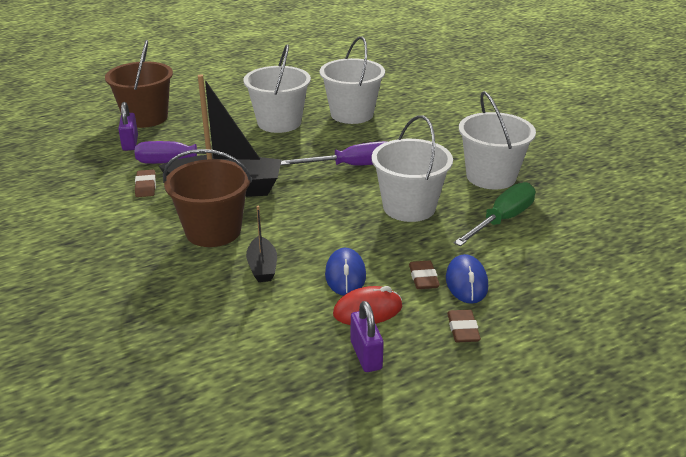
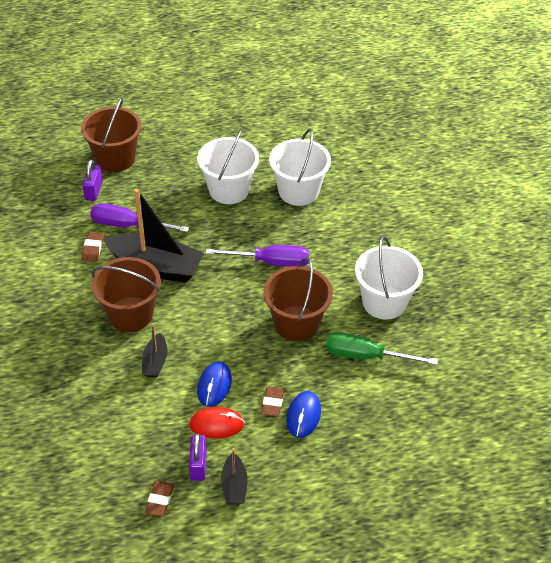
camera: 15 degrees right, 15 degrees up
white bucket [372,115,453,222] -> brown bucket [264,257,333,341]
brown eraser [447,310,481,342] -> brown eraser moved to [145,481,174,516]
green screwdriver [453,182,535,246] -> green screwdriver turned 135 degrees counterclockwise [326,332,438,365]
none -> black boat [221,448,248,505]

